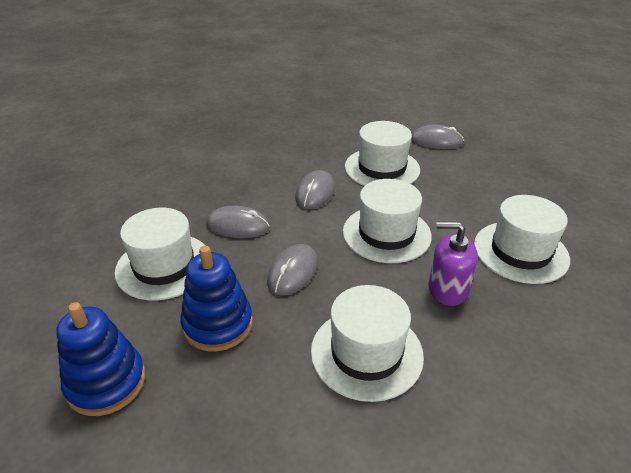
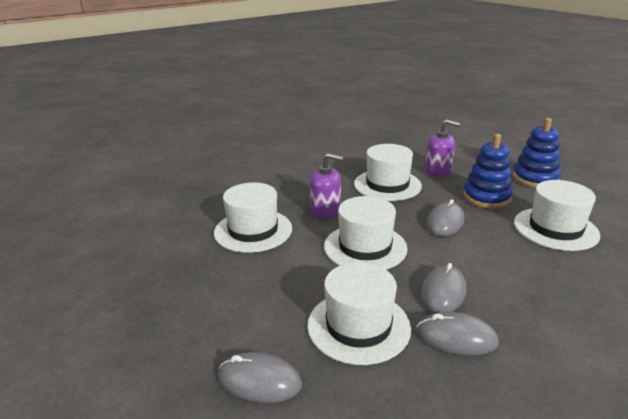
camera: 175 degrees left, 10 degrees down
grey mouse [206,206,270,238] -> grey mouse moved to [416,312,499,355]
none -> purple soap dispenser [425,119,460,177]

